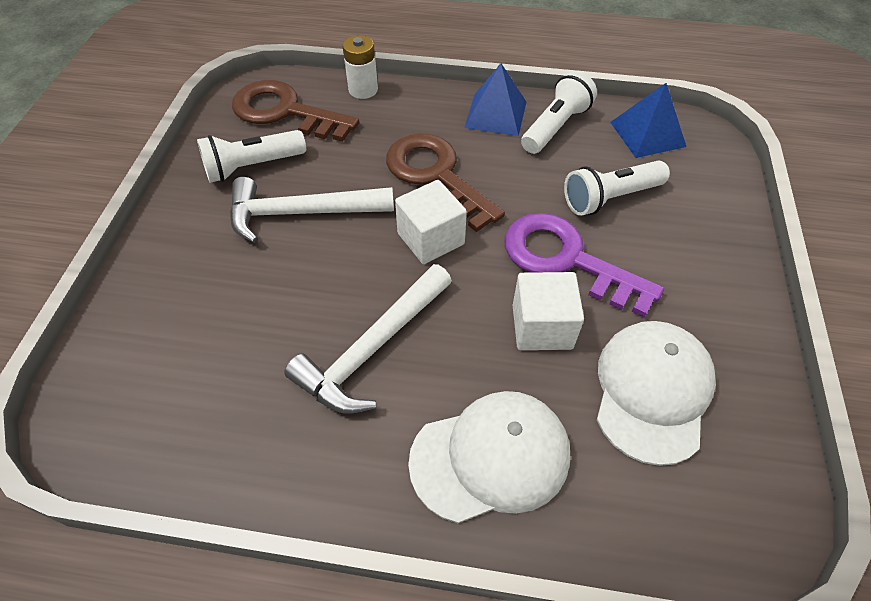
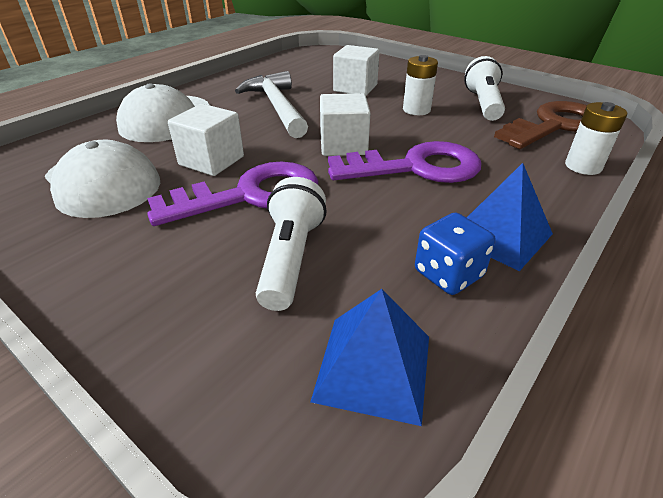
camera: 120 degrees right, 15 degrees down
white hammer [230,177,394,243] -> white battery [403,55,438,115]
brown key [386,133,505,232] -> purple key [328,141,482,183]
white flashlight [521,71,597,154] -> blue dice [415,212,496,295]
none -> white cube [333,45,380,96]

